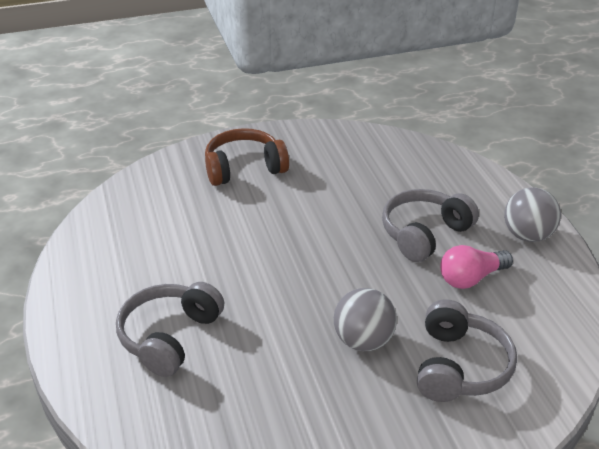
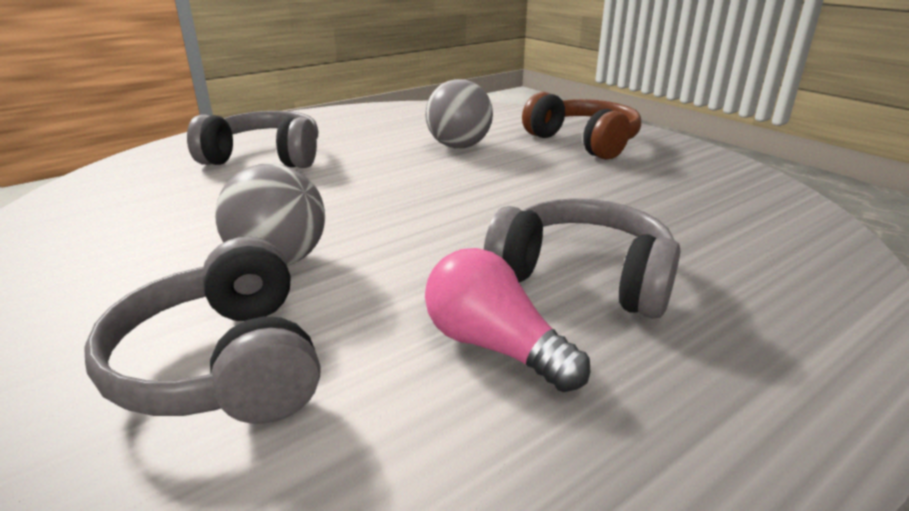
camera: 70 degrees right, 10 degrees down
grey headphones [417,299,517,402] -> grey headphones turned 75 degrees clockwise [84,236,321,424]
grey ball [504,187,561,242] -> grey ball moved to [425,79,493,149]

